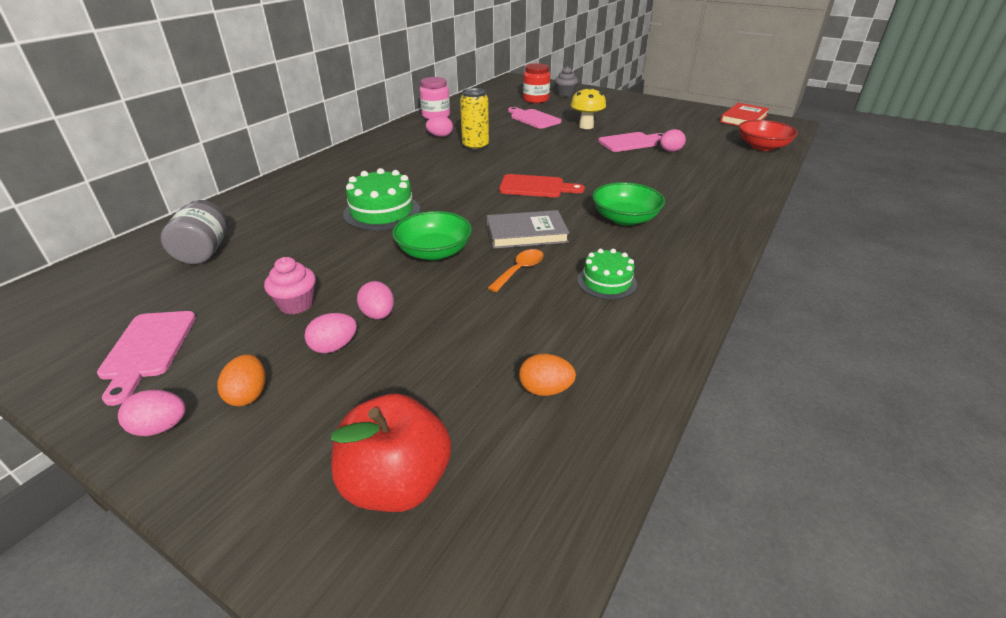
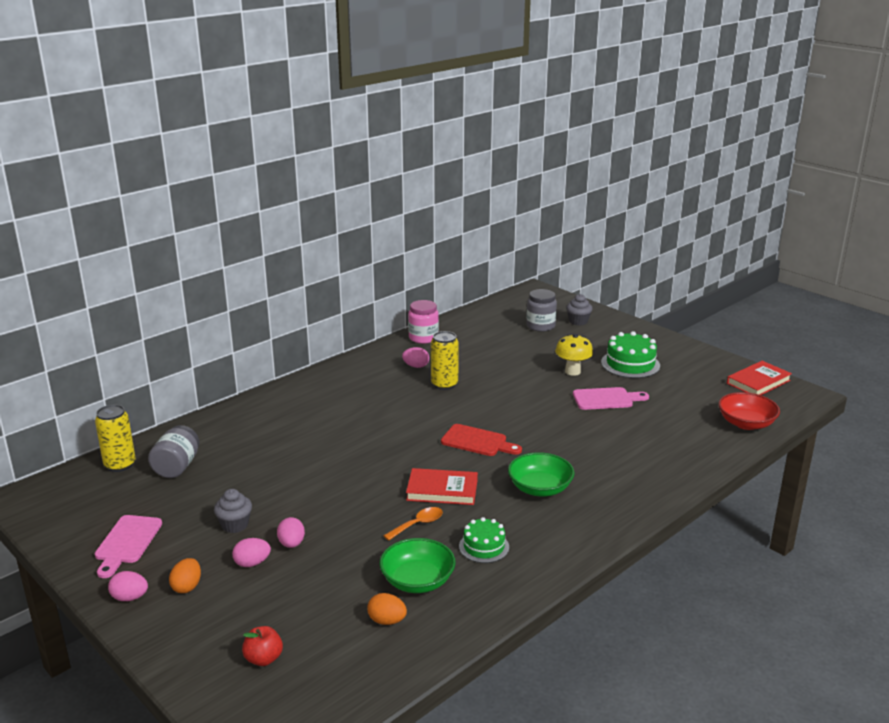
camera: 15 degrees right, 10 degrees down
pink cupcake [264,257,316,314] -> grey cupcake [214,489,252,533]
red apple [331,393,451,512] -> red apple [242,626,283,666], size x0.54
green cake [343,168,420,231] -> green cake moved to [601,331,660,378]
green bowl [392,211,472,260] -> green bowl moved to [379,538,456,593]
grey book [487,210,570,249] -> red book [406,468,478,505]
pink cutting board [508,107,561,129] -> none
red jar [523,63,550,103] -> grey jar [526,289,557,332]
pink egg [660,129,686,152] -> none
none -> yellow can [95,405,136,472]

